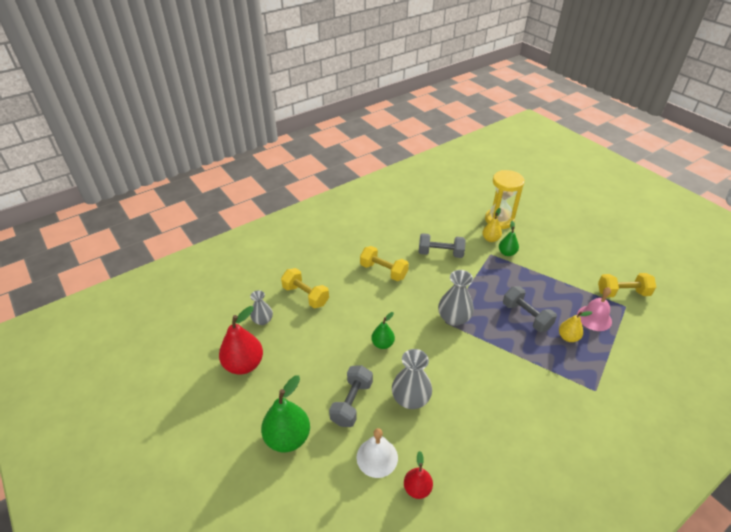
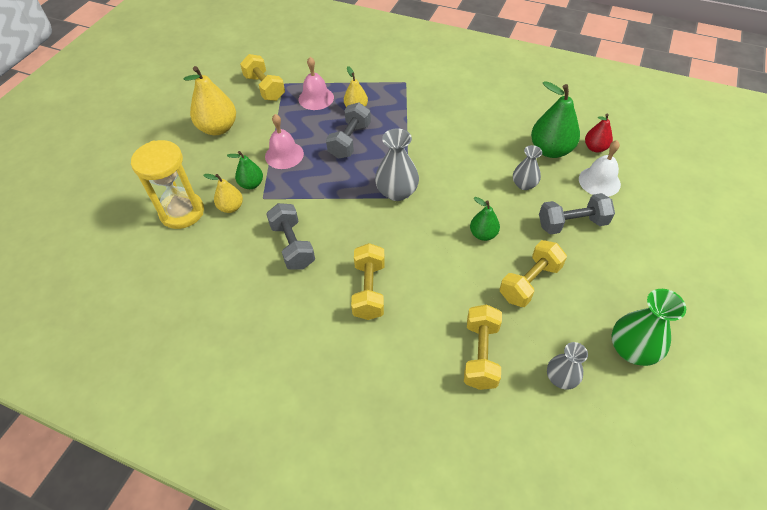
camera: 120 degrees left, 10 degrees up
red pear [219,306,263,375] -> green vase [612,289,686,366]
green pear [261,375,310,452] -> green pear moved to [531,81,580,158]
grey vase [392,349,432,409] -> grey vase [513,145,542,190], size x0.64
none -> yellow pear [183,66,236,135]
none -> pink bell [265,114,304,169]
none -> yellow dumbbell [500,240,567,307]

